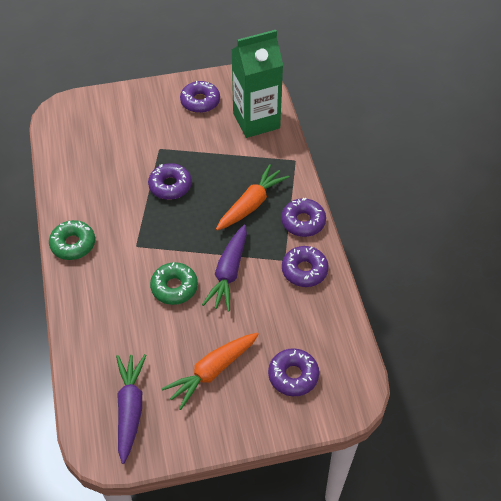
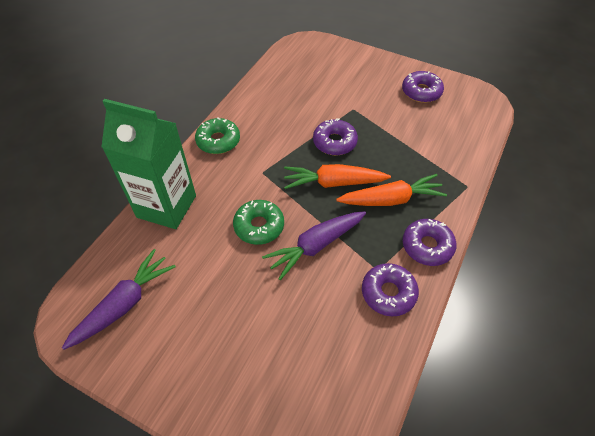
camera: 40 degrees right, 0 degrees up
orange carrot [161,332,259,410] -> orange carrot moved to [284,164,391,189]
green carton [232,30,283,138] -> green carton moved to [101,99,196,229]
purple donut [268,348,319,396] -> none

